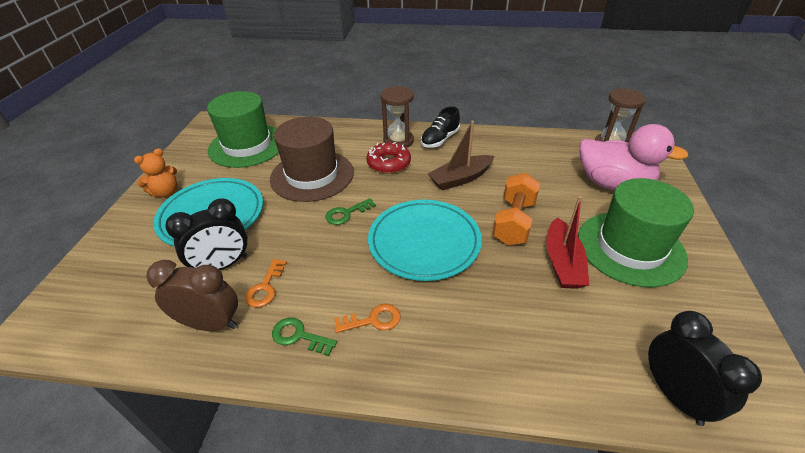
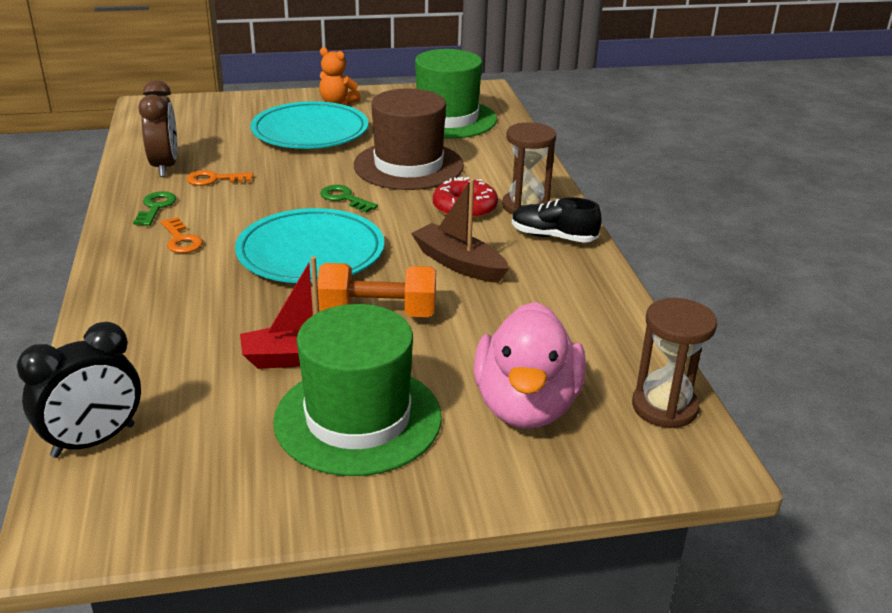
camera: 70 degrees right, 10 degrees down
black clock [165,199,248,270] -> none

